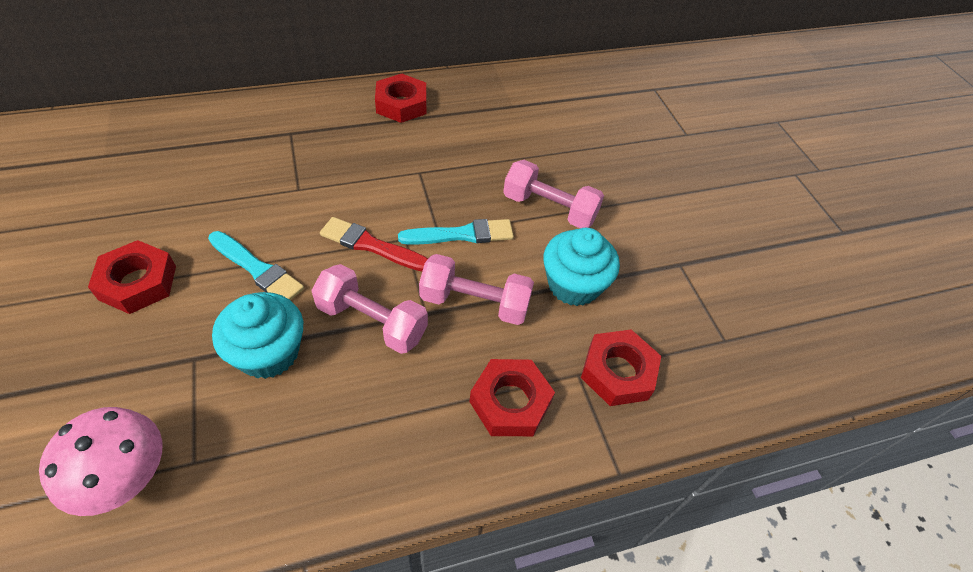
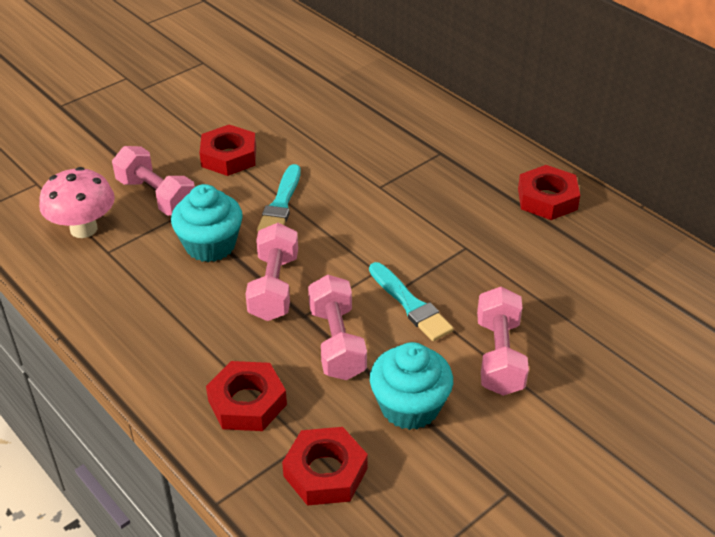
camera: 70 degrees right, 10 degrees down
red brush [320,217,428,271] -> none
none -> pink dumbbell [112,146,195,216]

